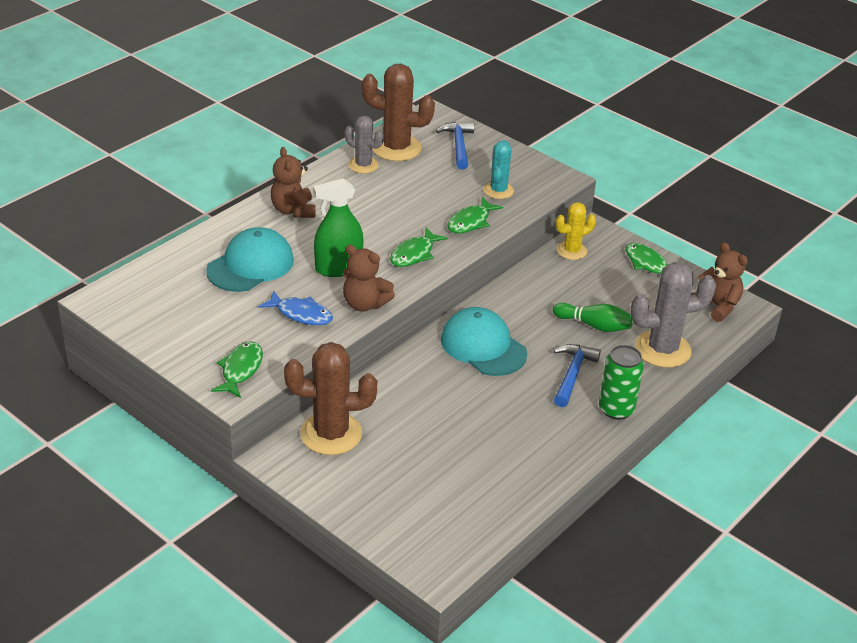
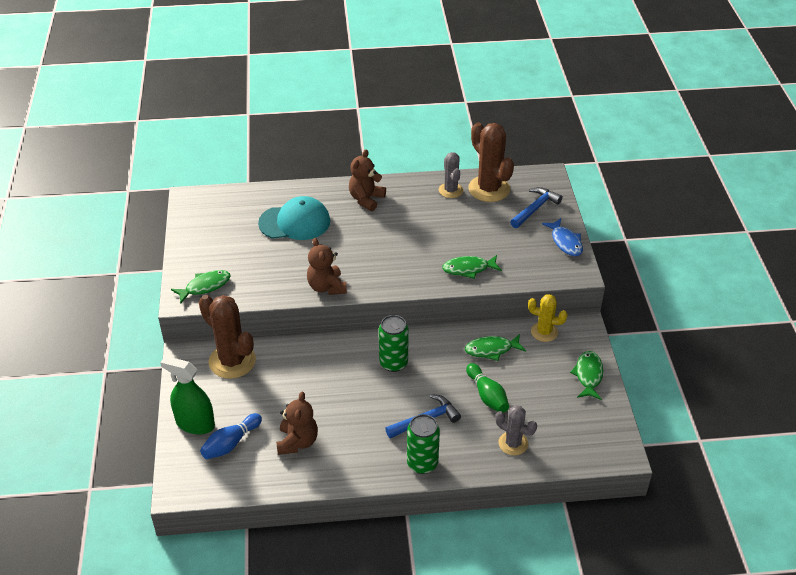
camera: 45 degrees right, 5 degrees up
blue fish [258,290,333,325] -> blue fish moved to [542,218,583,256]
green spray bottle [313,178,363,277] -> green spray bottle moved to [160,356,215,434]
green fish [390,228,448,267] -> green fish moved to [465,334,526,361]
turquoise cap [441,307,527,376] -> green can [379,315,409,372]
turquoise cactus [483,140,514,199] -> none
grey cactus [630,262,716,368] -> grey cactus [495,405,537,455], size x0.59
brown teddy bear [691,242,748,322] -> brown teddy bear moved to [276,392,318,455]
none -> blue bowling pin [200,413,262,459]

